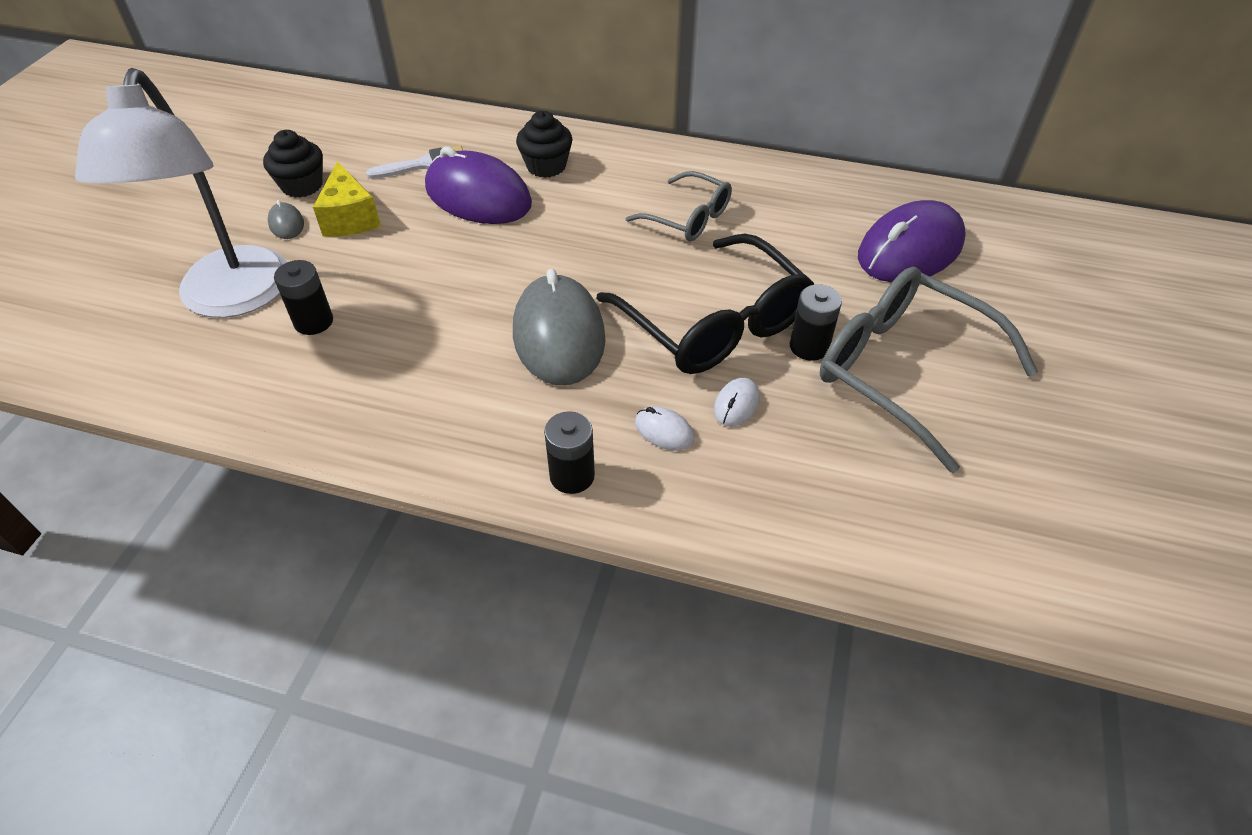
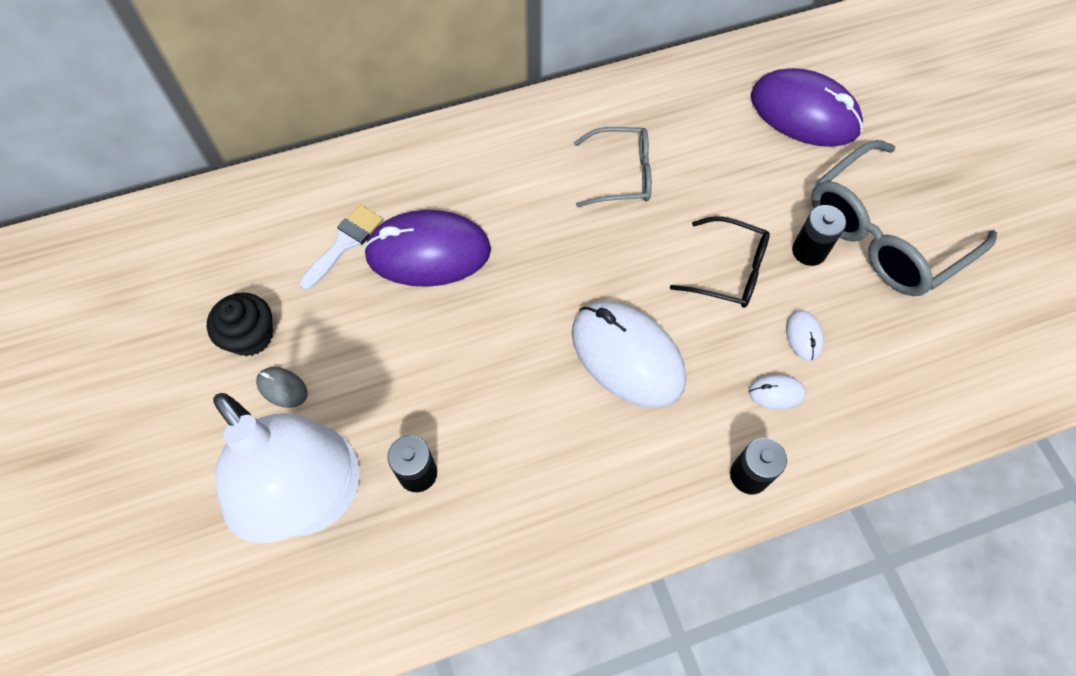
camera: 35 degrees left, 15 degrees up
yellow cheese [313,161,381,237] -> none
grey mouse [513,269,605,385] -> white mouse [572,301,686,408]
black cupcake [516,111,573,178] -> none
black glasses [596,234,814,374] -> black glasses [670,216,770,308], size x0.58
grey glasses [820,267,1038,473] -> grey glasses turned 45 degrees counterclockwise [811,140,997,296]
purple mouse [858,200,966,282] -> purple mouse turned 75 degrees counterclockwise [751,68,863,147]

